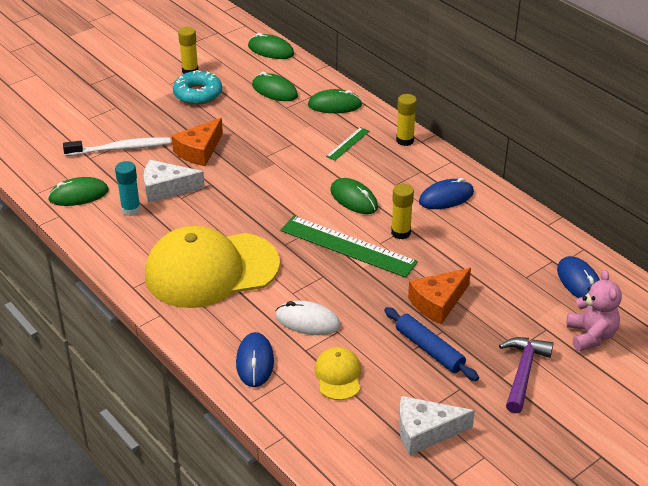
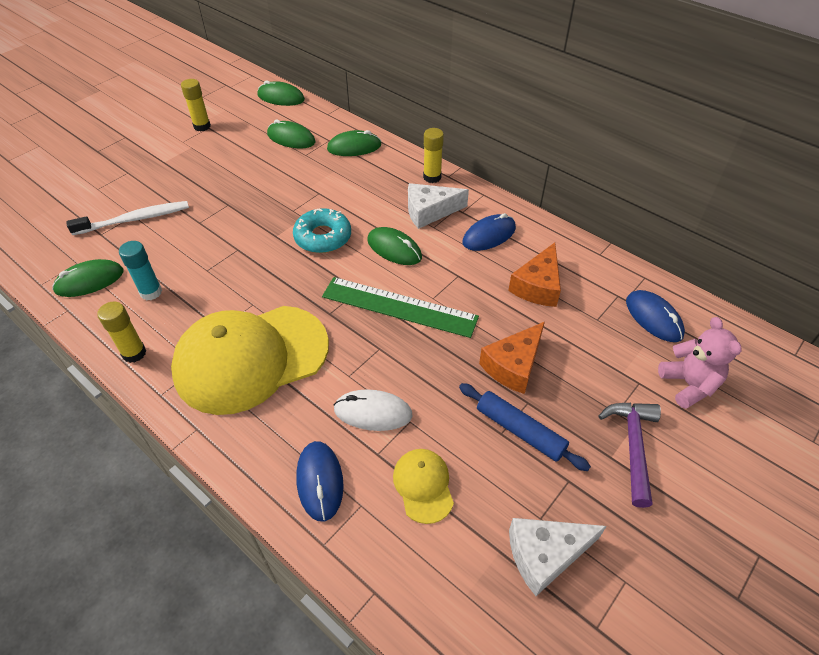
camera: 10 degrees left, 10 degrees up
white cheese [144,160,205,203] -> white cheese moved to [408,183,469,229]
orange cheese [172,118,223,166] -> orange cheese moved to [508,243,561,307]
turquoise donut [173,70,222,105] -> turquoise donut moved to [293,208,351,253]
green ruler [326,127,369,160] -> none
yellow glue stick [391,184,414,239] -> yellow glue stick moved to [97,301,146,363]

